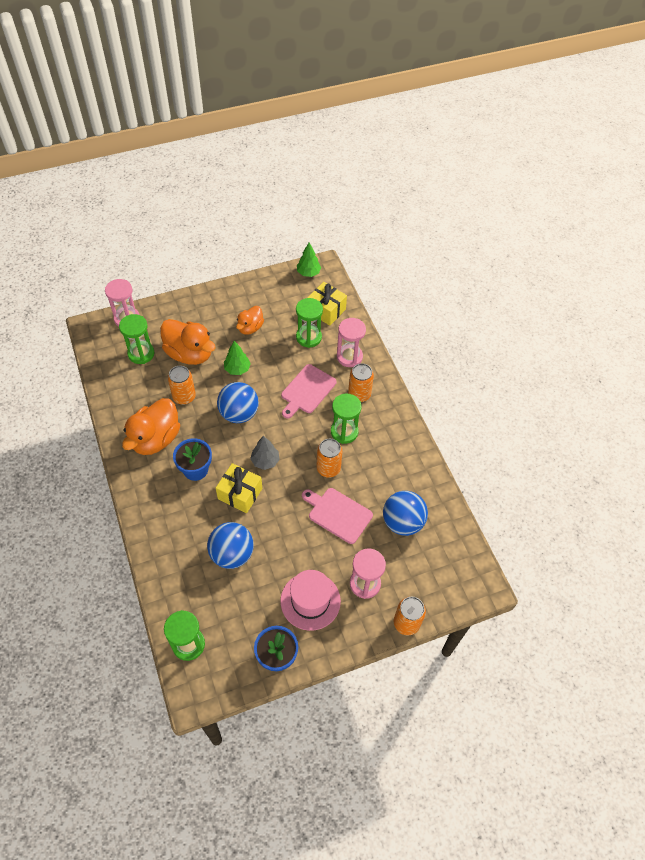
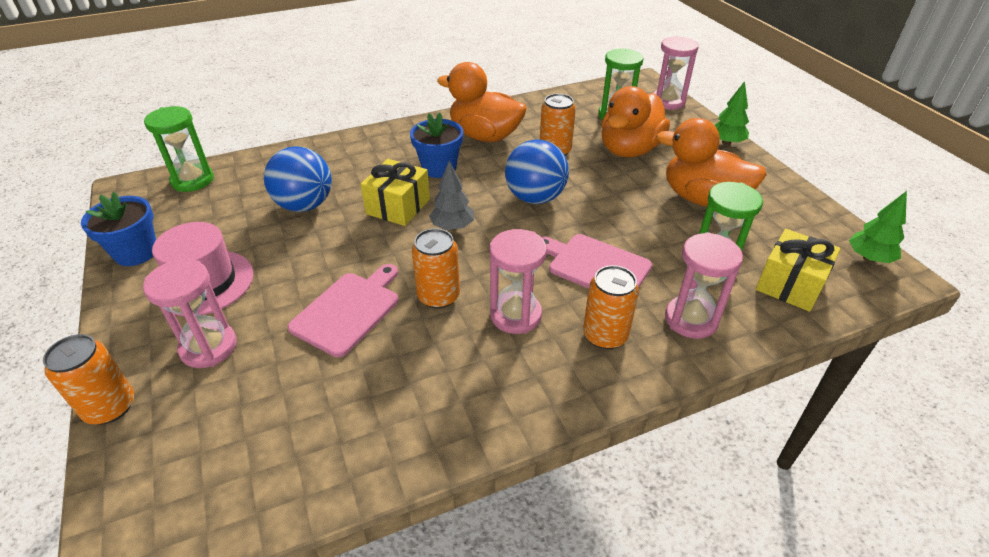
camera: 90 degrees right, 15 degrees down
green tree [224,341,251,375] -> green tree moved to [715,81,749,145]
orange duck [236,306,264,335] -> orange duck [656,118,767,207], size x1.71
green hourglass [331,394,362,444] -> pink hourglass [490,229,547,334]
blue ball [383,491,428,536] -> none

